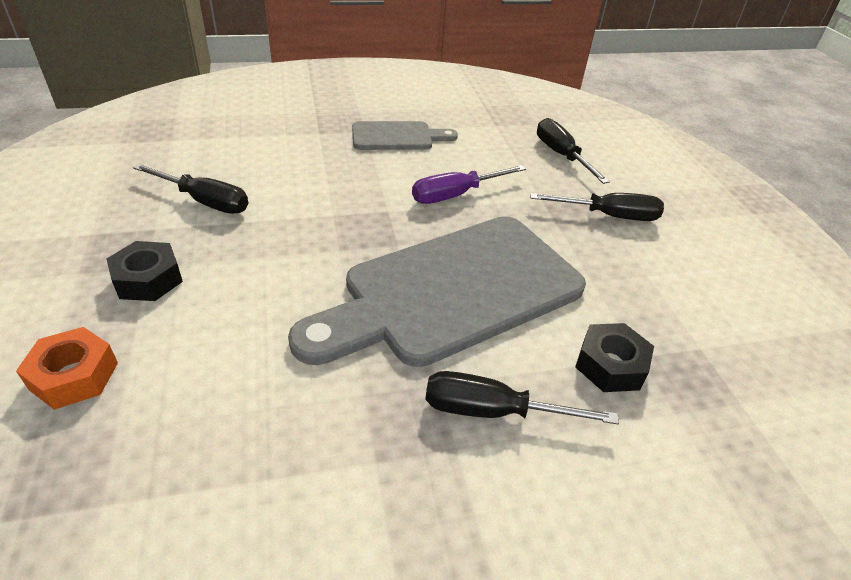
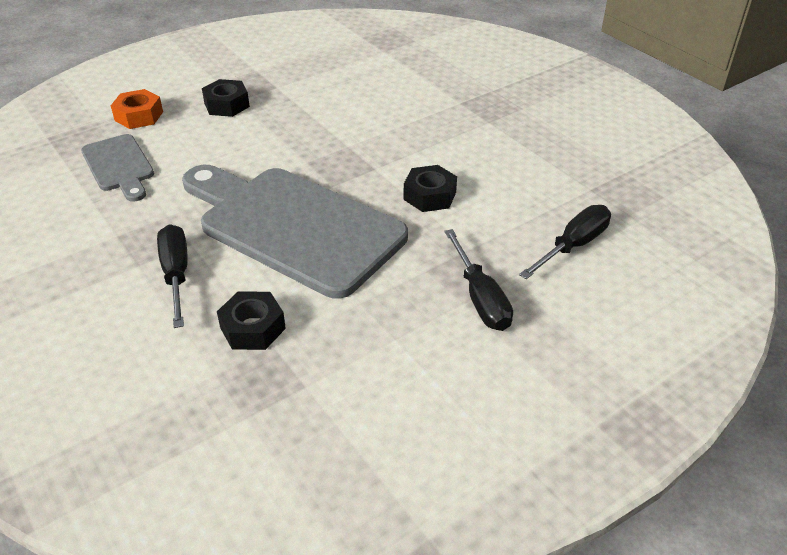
camera: 70 degrees right, 0 degrees up
black screwdriver [133,164,249,214] -> none
grey cutting board [352,121,458,150] -> grey cutting board moved to [81,134,154,202]
purple screwdriver [412,165,526,204] -> black nut [404,165,457,212]

